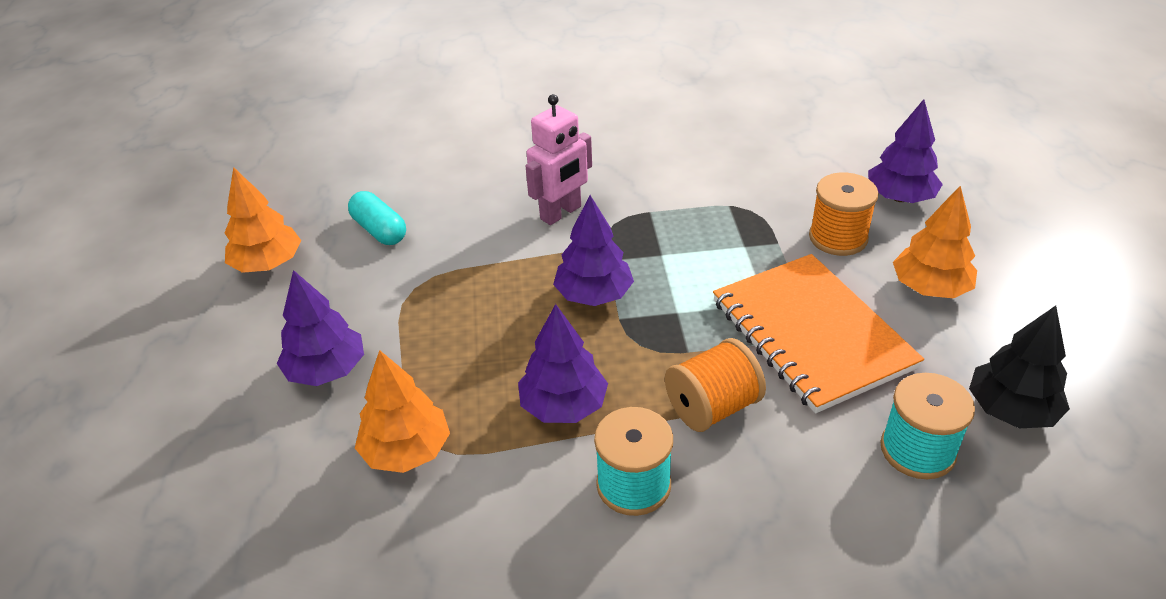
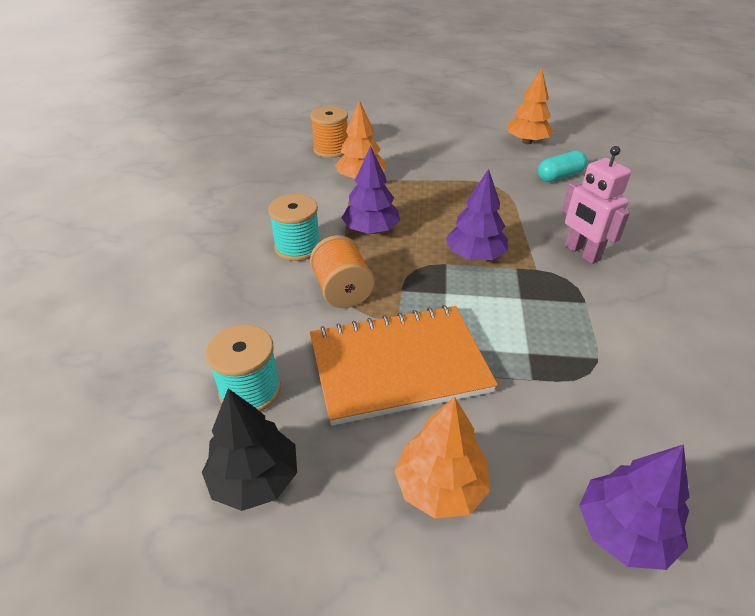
camera: 100 degrees right, 0 degrees up
purple tree [277,270,364,386] -> none
orange spool [809,172,879,256] -> orange spool moved to [310,106,348,158]

